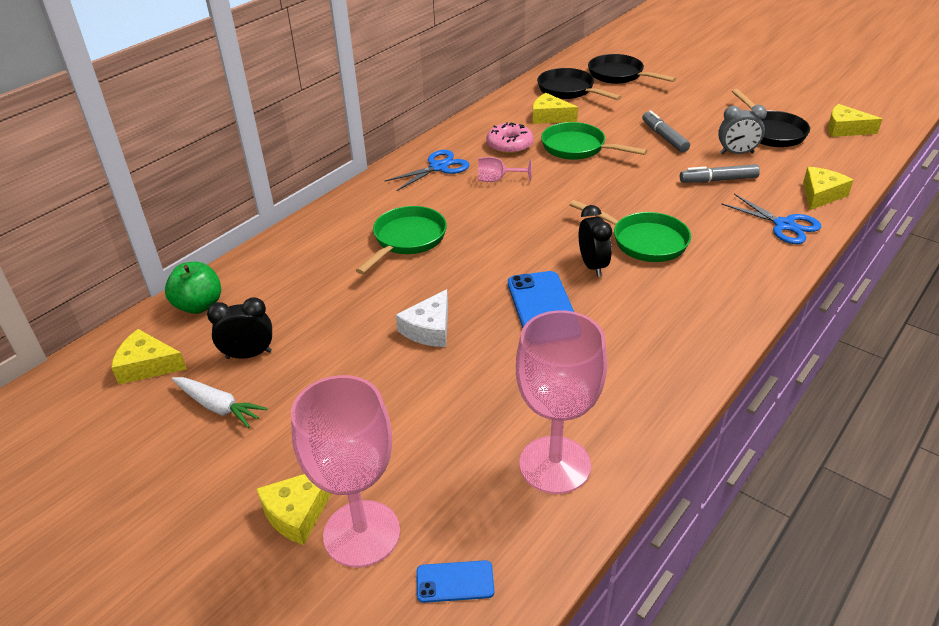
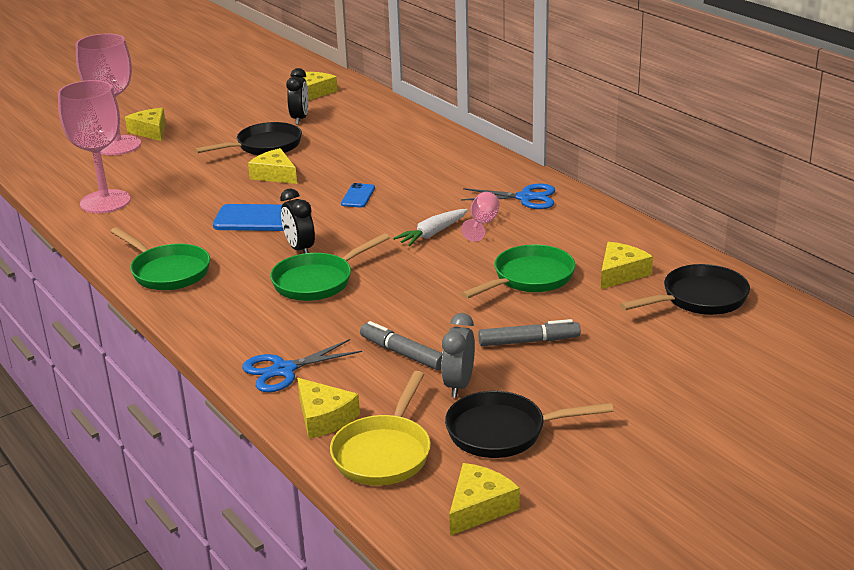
camera: 105 degrees right, 10 degrees down
green apple [165,262,221,314] -> none
white carrot [172,377,267,428] -> white carrot moved to [393,209,468,246]
green pan [356,206,447,274] -> green pan moved to [110,227,210,290]
blue scissors [385,150,469,191] -> blue scissors turned 60 degrees counterclockwise [461,184,555,209]
white cheese [396,289,448,347] -> yellow cheese [248,148,297,184]
blue phone [417,560,494,603] -> blue phone moved to [341,183,375,207]
pink donut [486,122,533,154] -> none
black clock [579,205,612,277] -> black clock turned 60 degrees clockwise [280,189,315,254]
black pan [588,54,676,84] -> black pan moved to [195,122,302,155]
grey marker [680,164,760,183] -> grey marker turned 60 degrees counterclockwise [360,321,442,370]
none -> yellow pan [330,371,431,485]

